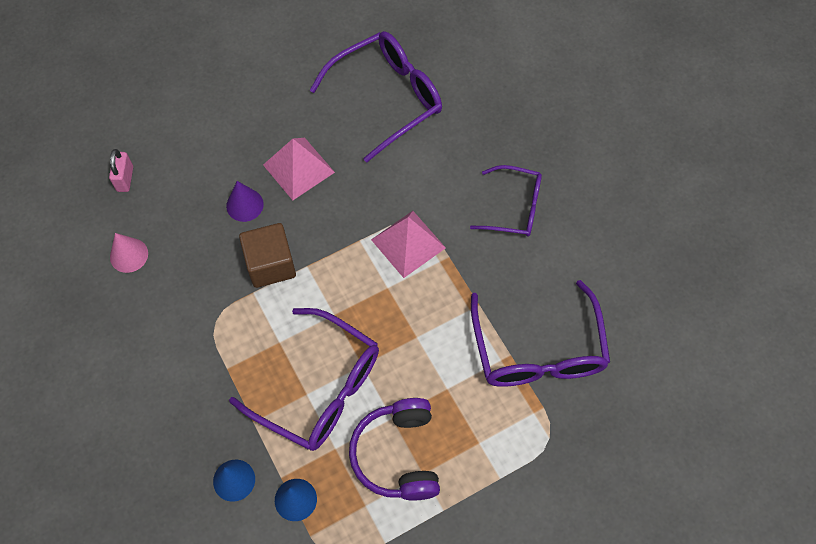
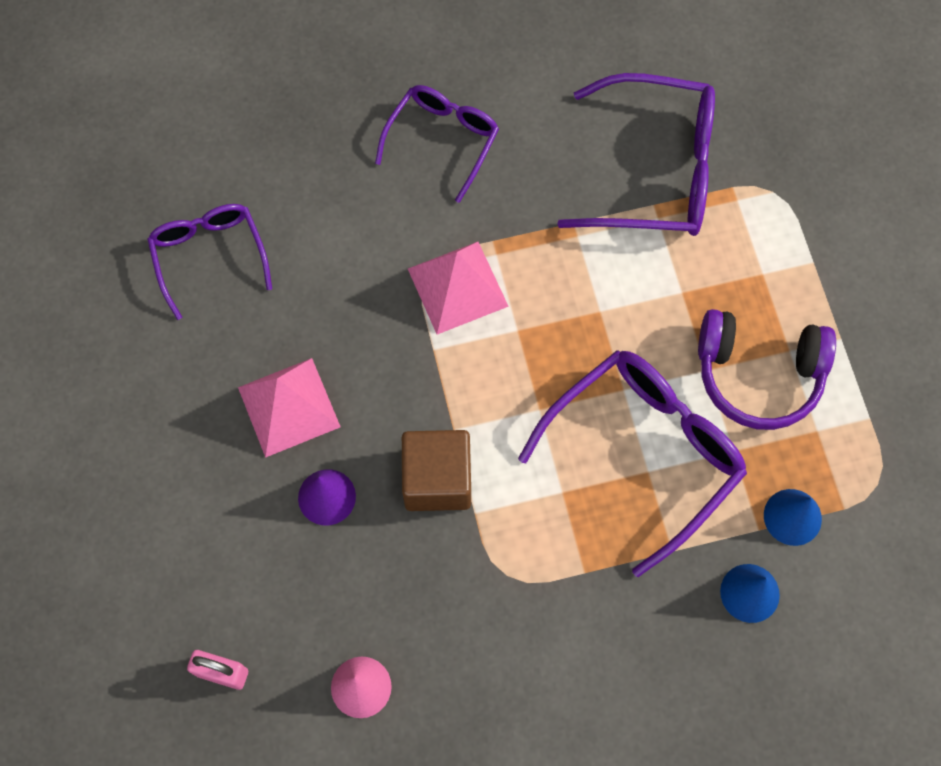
camera: 75 degrees left, 5 degrees up
purple glasses [310,31,442,162] -> purple glasses [147,204,272,320], size x0.62

